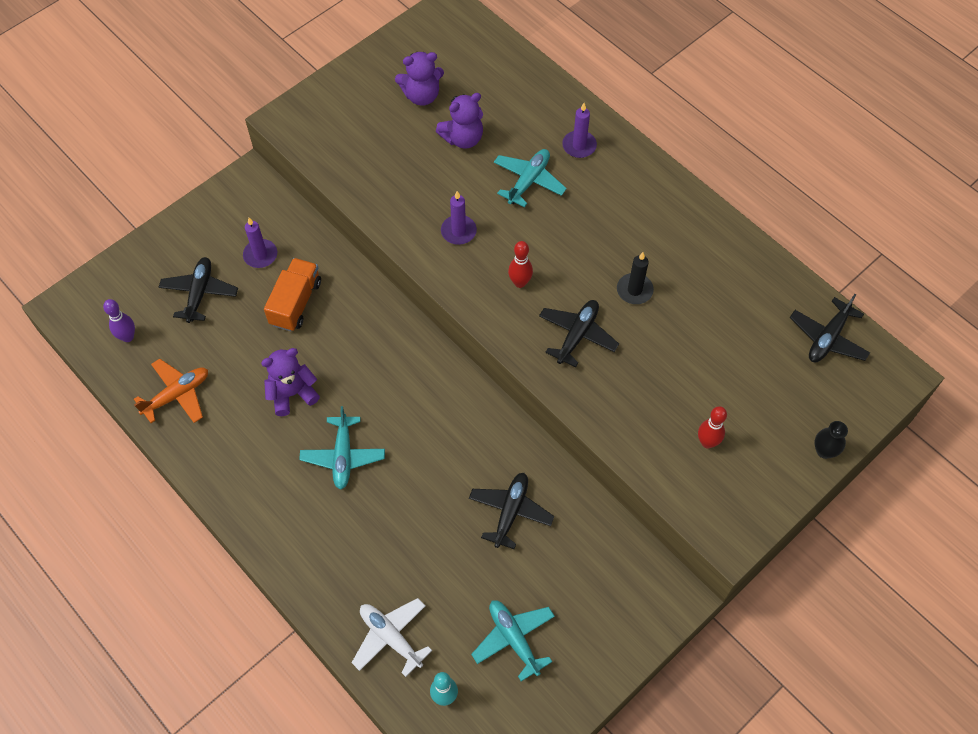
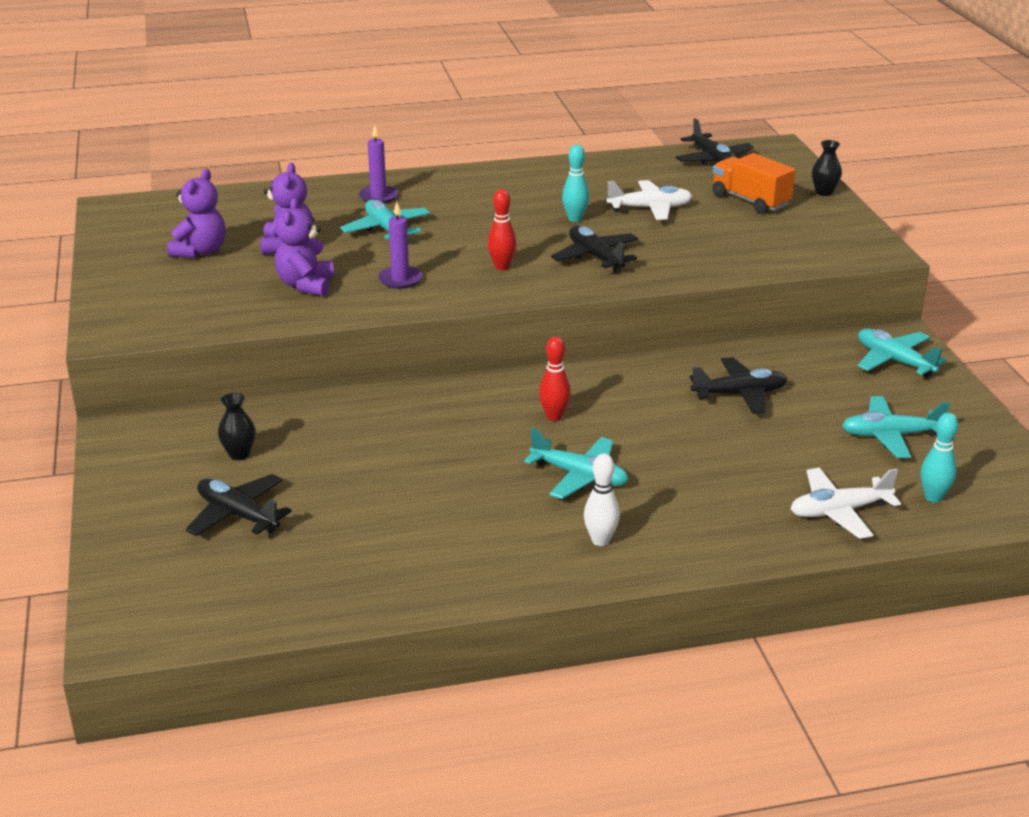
camera: 60 degrees left, 30 degrees down
purple bowling pin [103,299,135,342] -> none
orange plane [134,359,208,423] -> none
purple candle [243,218,277,268] -> black vase [218,393,256,460]
purple teddy bear [261,348,320,416] -> purple teddy bear moved to [275,198,334,296]
orange truck [264,258,321,332] -> orange truck moved to [713,153,795,214]
black plane [469,473,554,549] -> black plane turned 120 degrees clockwise [690,357,787,414]
black candle [617,252,654,304] -> turquoise bowling pin [562,145,589,222]
red bowling pin [698,406,727,448] -> red bowling pin moved to [539,336,571,421]
none -> white bowling pin [584,454,620,546]
none -> white plane [607,180,692,220]
none -> turquoise plane [858,329,947,378]

